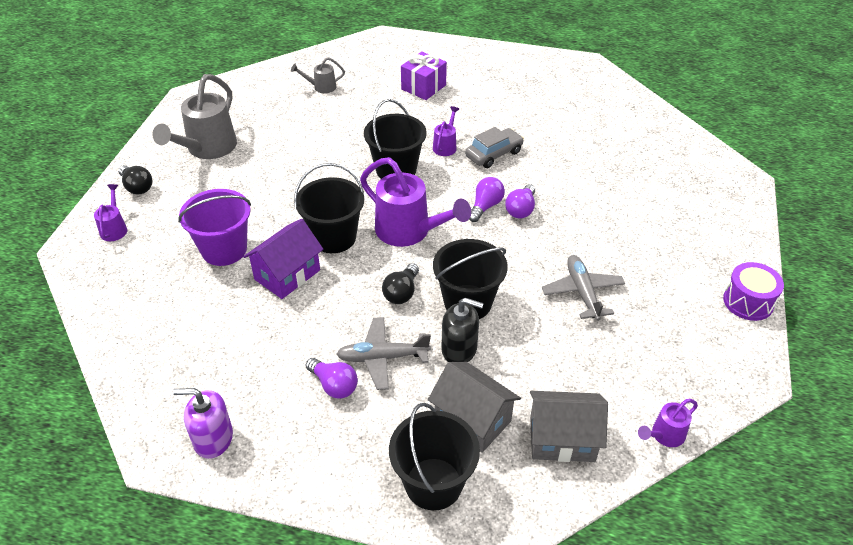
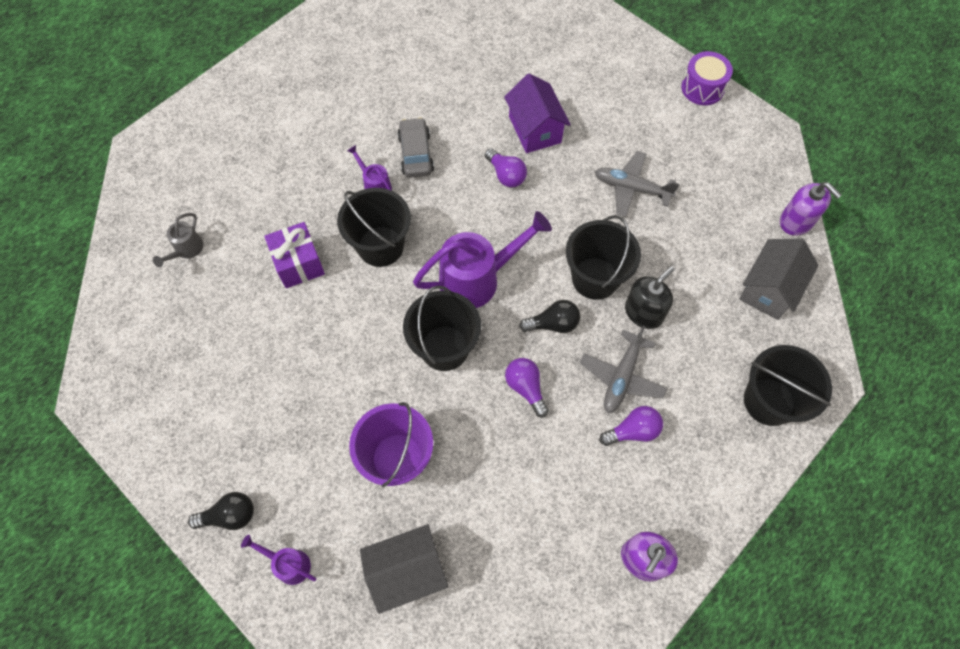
camera: 60 degrees left, 20 degrees up
grey watering can [152,74,237,159] -> none
purple house [243,219,323,299] -> purple house moved to [504,73,571,153]
black light bulb [382,263,419,304] -> black light bulb turned 60 degrees counterclockwise [519,300,580,333]
purple gift [401,51,447,100] -> purple gift moved to [264,222,325,288]
grey house [428,362,521,453] -> grey house moved to [360,524,449,614]
purple light bulb [469,177,505,222] -> purple light bulb moved to [505,358,549,417]
purple watering can [638,399,698,447] -> purple soap dispenser [780,182,841,236]

